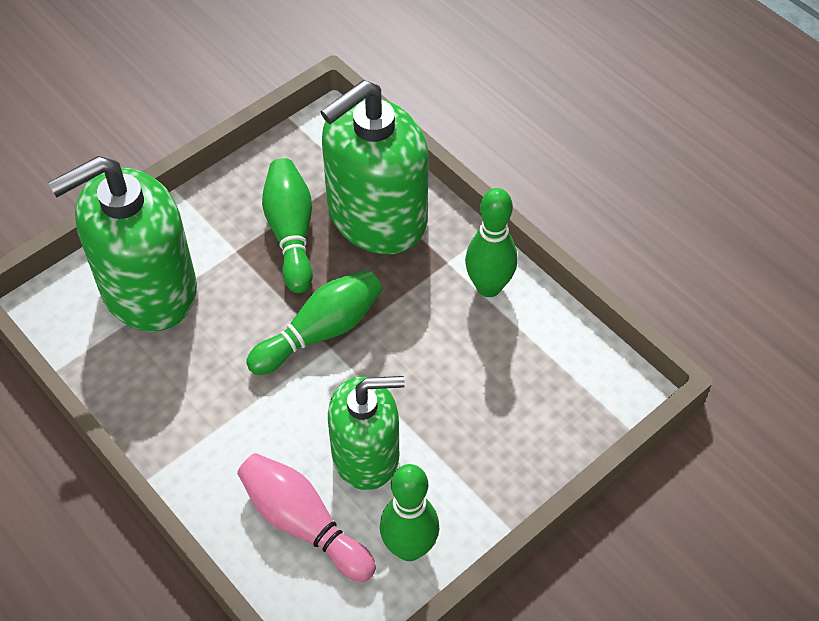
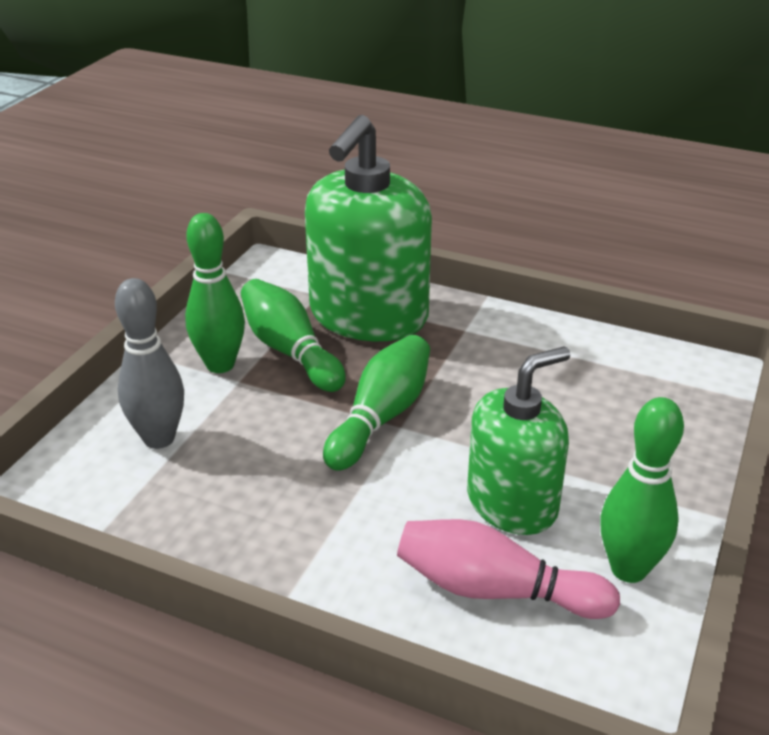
camera: 25 degrees left, 20 degrees down
green soap dispenser [48,156,197,332] -> grey bowling pin [115,278,184,449]
green bowling pin [465,188,517,297] -> green bowling pin moved to [185,213,245,373]

